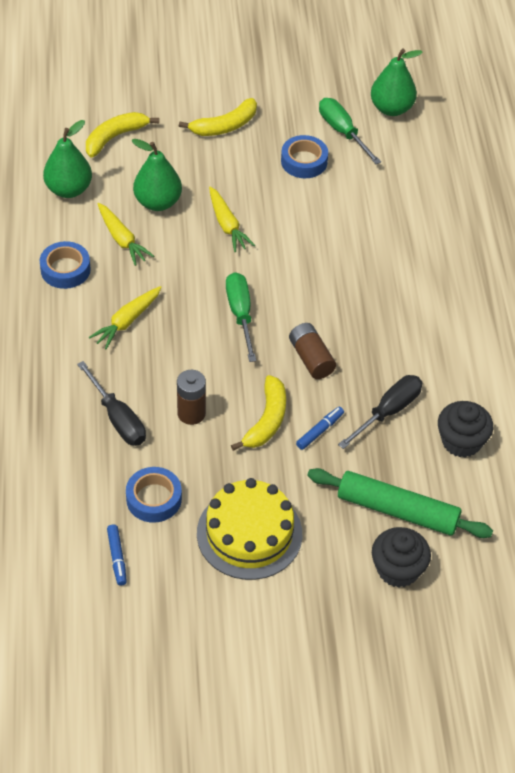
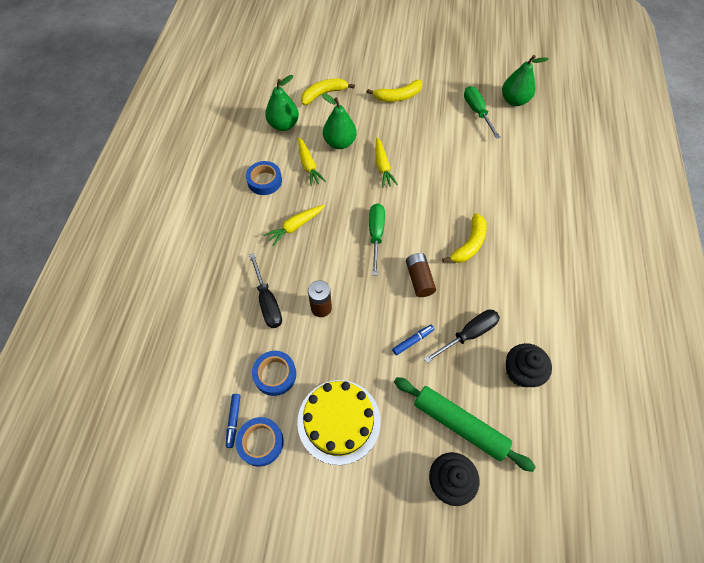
camera: 15 degrees right, 10 degrees up
yellow banana [231,375,286,451] -> yellow banana moved to [442,213,487,263]
blue tape [281,135,328,178] -> blue tape moved to [236,417,284,467]

